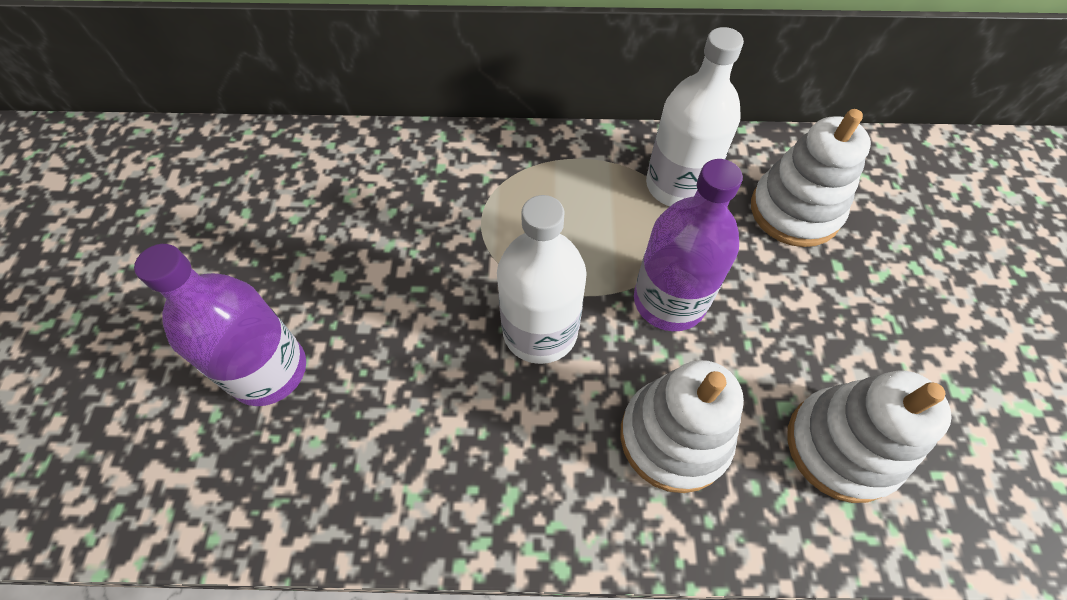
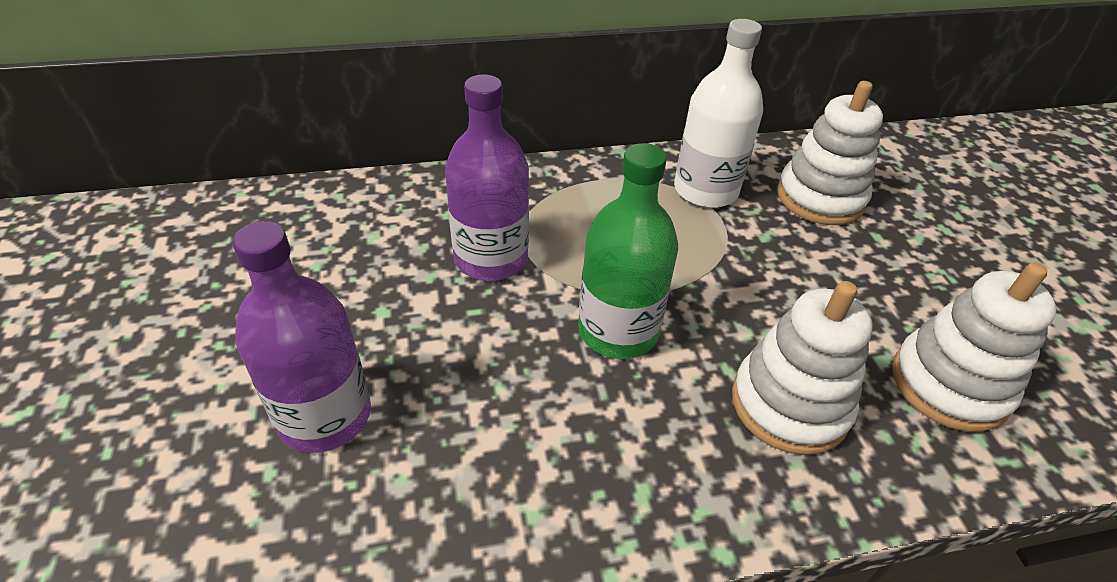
camera: 15 degrees left, 15 degrees down
white bottle [497,195,587,364] -> green bottle [578,143,678,359]
purple bottle [634,159,743,331] -> purple bottle moved to [445,74,529,281]

